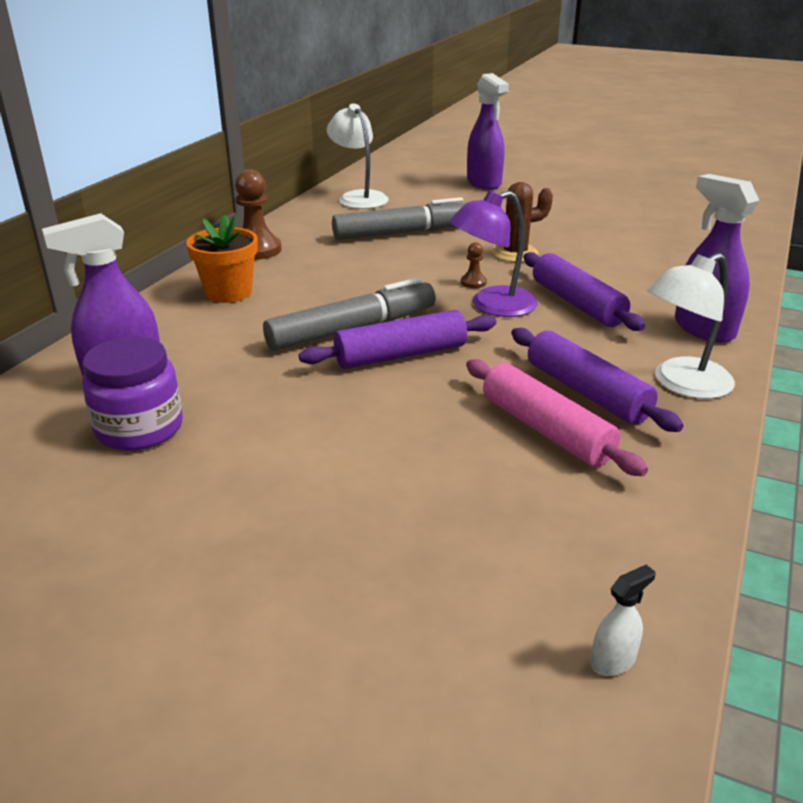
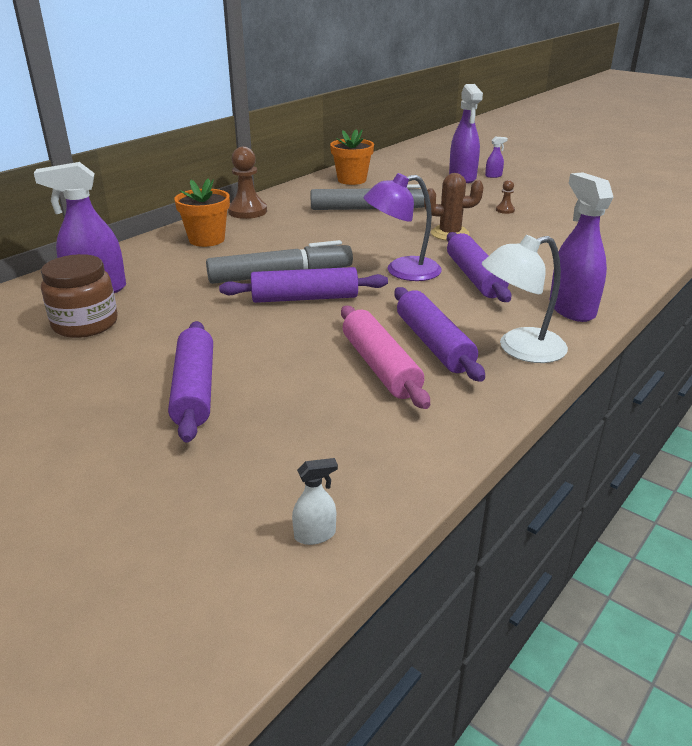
camera: 15 degrees right, 0 degrees up
purple jar [82,337,183,451] -> brown jar [41,254,118,338]
white lamp [327,103,389,209] -> orange flower pot [330,129,374,185]
brown pawn [461,242,487,288] -> brown pawn moved to [496,180,515,214]
none -> purple rolling pin [168,321,213,443]
none -> purple spray bottle [485,137,508,178]

